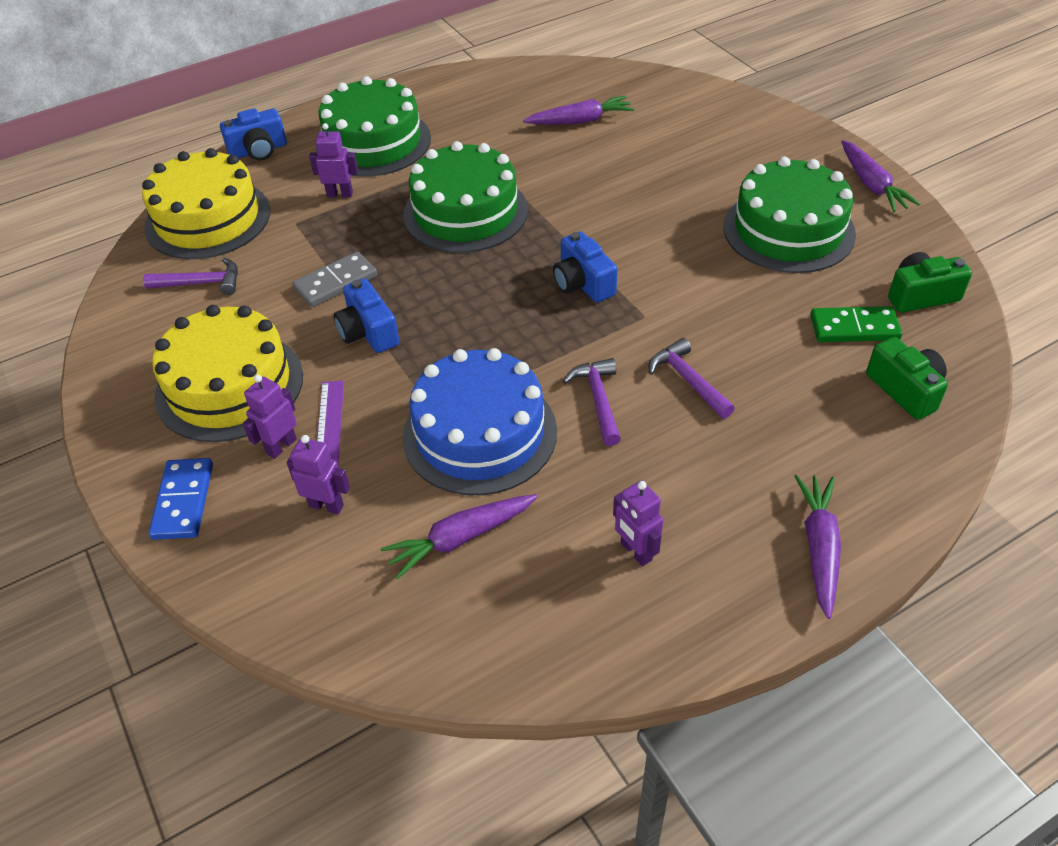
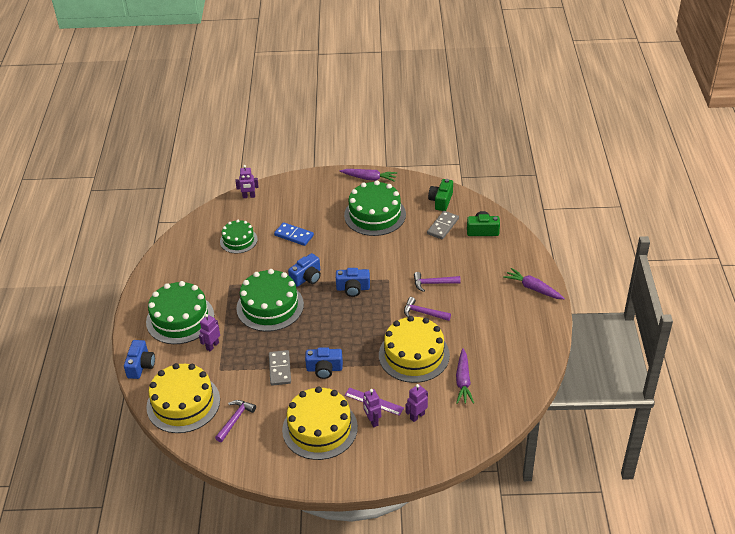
camera: 60 degrees left, 5 degrees down
blue domino [149,458,213,540] -> blue domino moved to [274,222,314,246]
blue cake [403,348,557,495] -> yellow cake [379,316,450,383]
purple carrot [523,96,634,125] -> green cake [220,220,258,254]
purple robot [613,480,663,566] -> purple robot moved to [235,165,259,198]
green domino [810,306,902,342] -> grey domino [427,211,459,239]
none -> blue camera [288,253,321,287]

